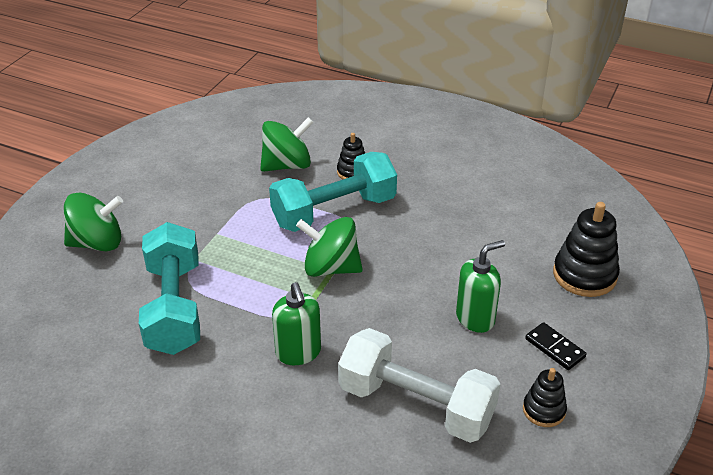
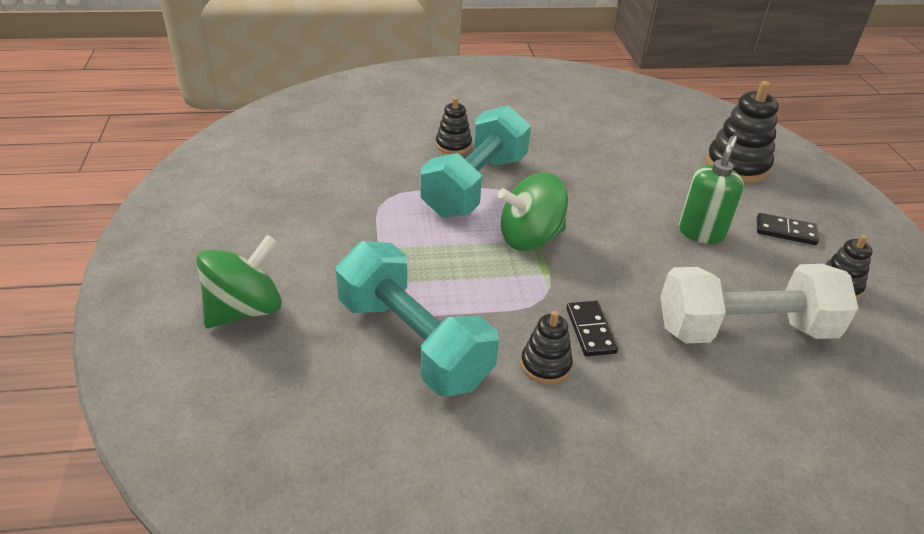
camera: 35 degrees left, 0 degrees up
green spinning top [260,117,314,172] -> none
green soap dispenser [272,282,321,365] -> black domino [566,301,618,356]
none -> black stacking toy [521,311,573,384]

